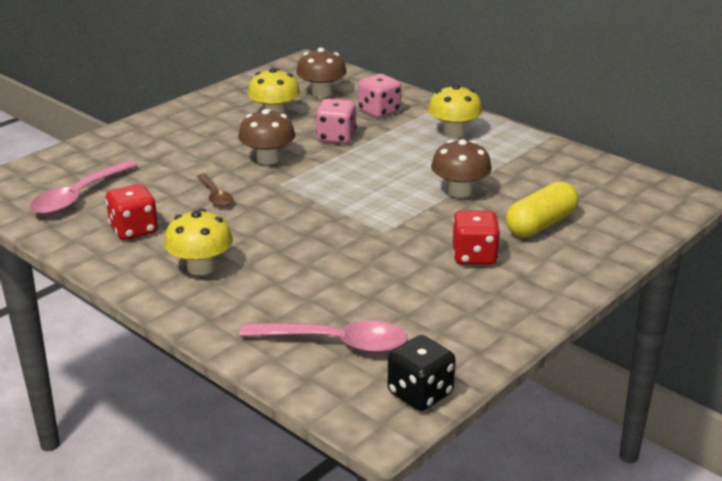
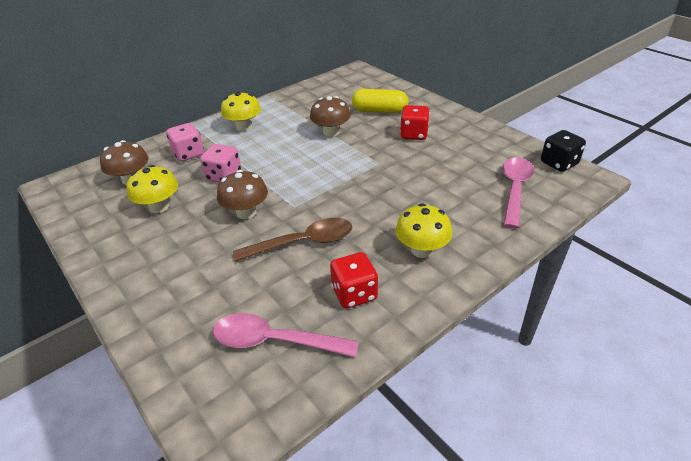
camera: 80 degrees left, 10 degrees up
pink spoon [30,160,138,215] -> pink spoon turned 150 degrees clockwise [213,313,359,357]
brown spoon [197,173,233,207] -> brown spoon [233,218,352,262], size x1.73
yellow capsule [506,181,579,238] -> yellow capsule turned 45 degrees counterclockwise [352,89,408,113]

